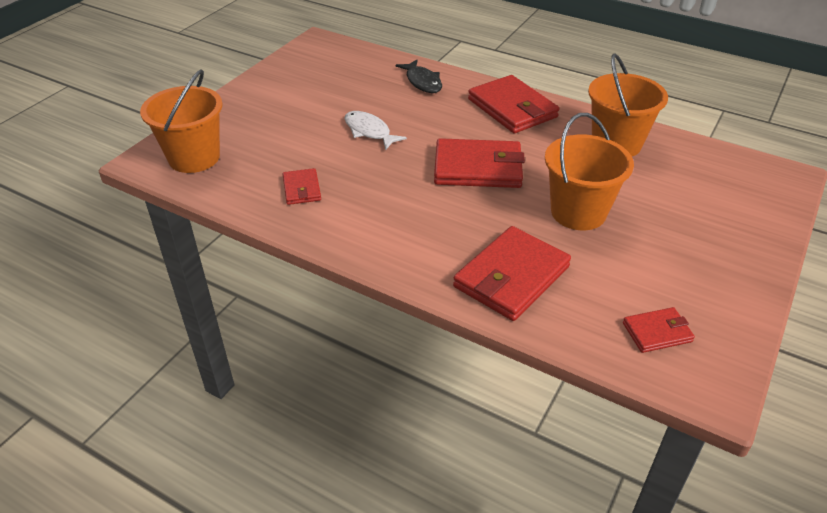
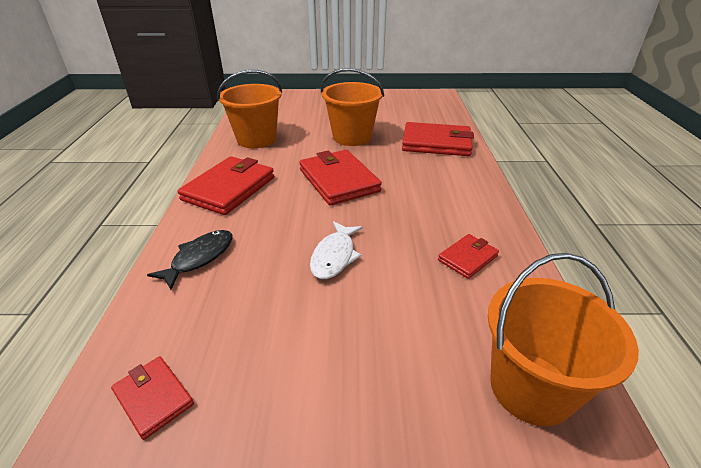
camera: 120 degrees left, 5 degrees down
red wallet [623,307,695,353] -> red wallet moved to [111,356,194,440]

